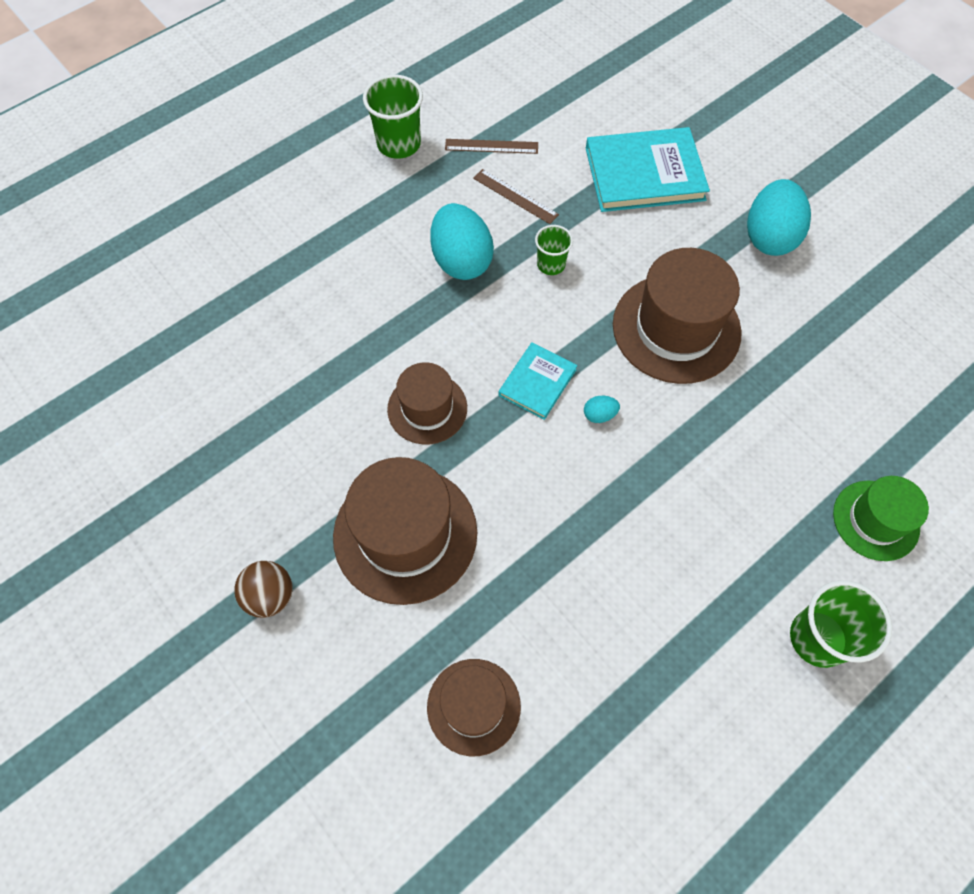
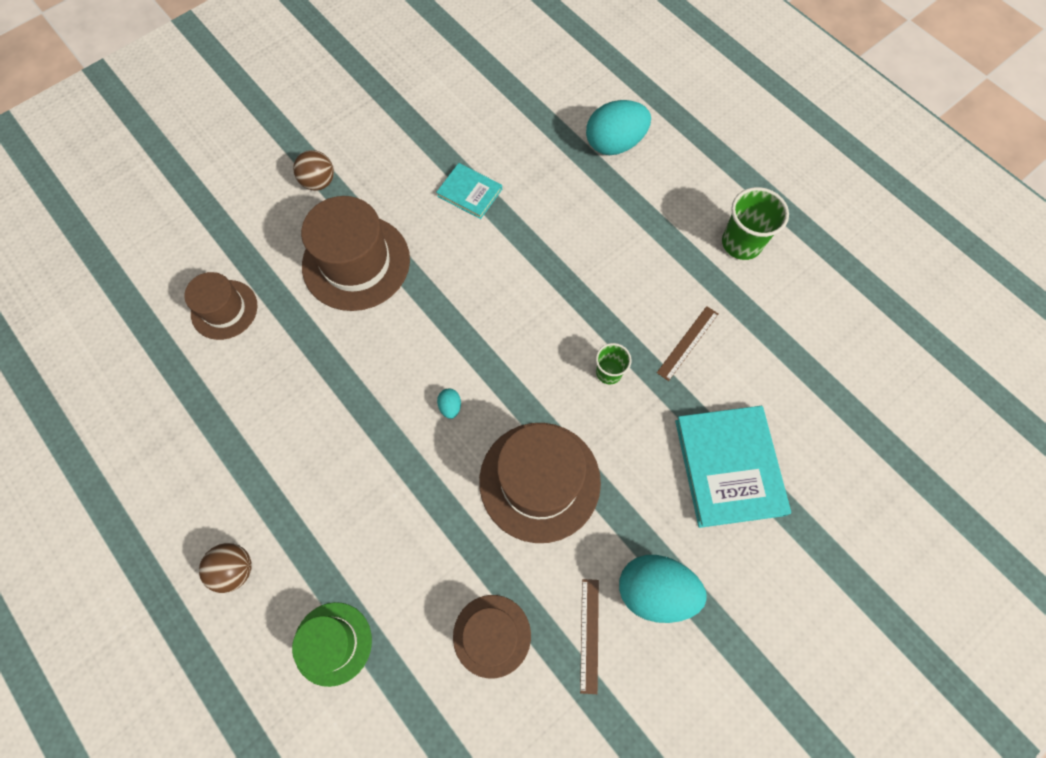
camera: 90 degrees right, 5 degrees up
brown hat [387,362,467,444] -> brown hat moved to [453,595,531,678]
turquoise egg [430,203,494,280] -> turquoise egg moved to [586,100,651,155]
brown ruler [445,139,538,154] -> brown ruler moved to [580,579,599,694]
turquoise book [498,343,577,420] -> turquoise book moved to [436,163,502,219]
green cup [790,580,892,668] -> brown ball [199,543,252,593]

